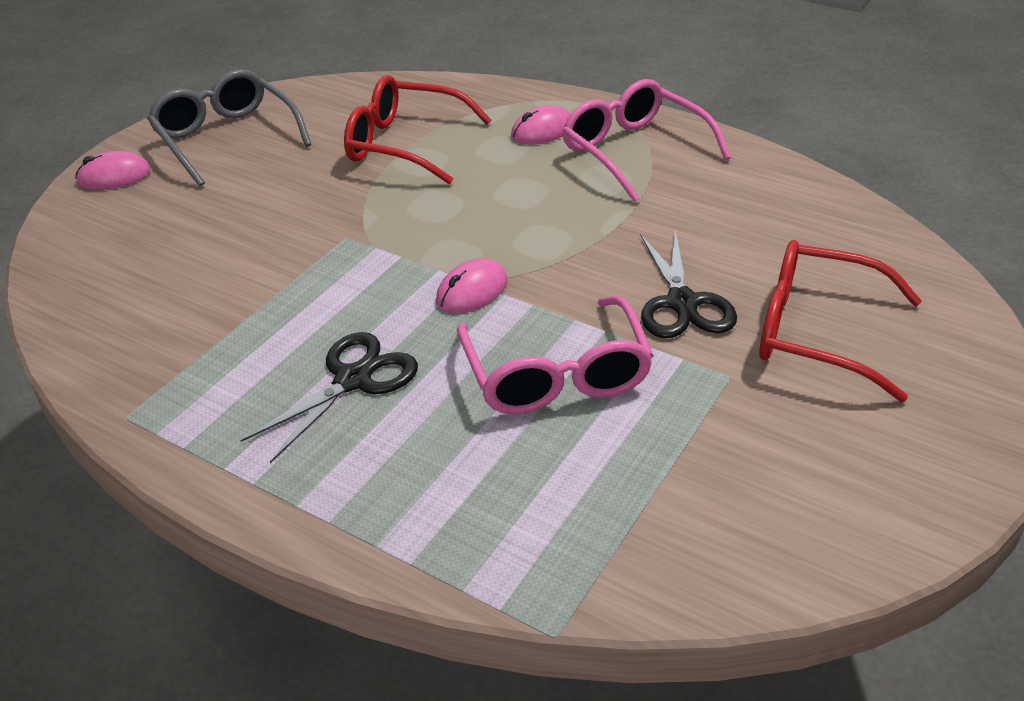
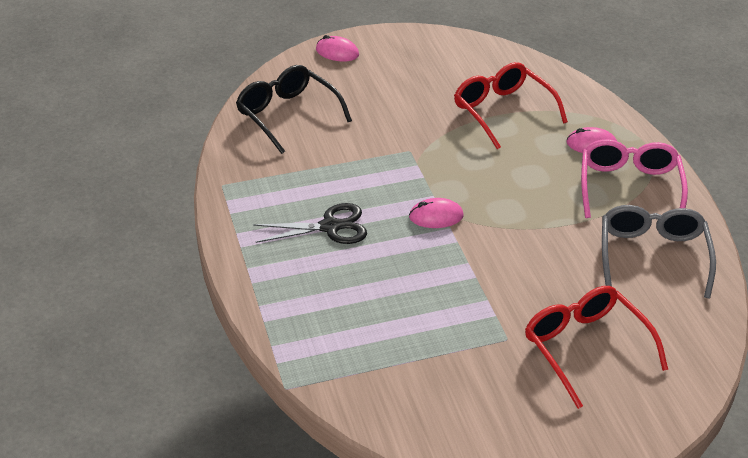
camera: 40 degrees right, 0 degrees up
grey glasses [147,69,312,186] -> grey glasses moved to [602,205,716,298]
pink glasses [457,296,654,415] -> none
black scissors [640,230,737,338] -> none
none -> black glasses [236,65,352,154]

